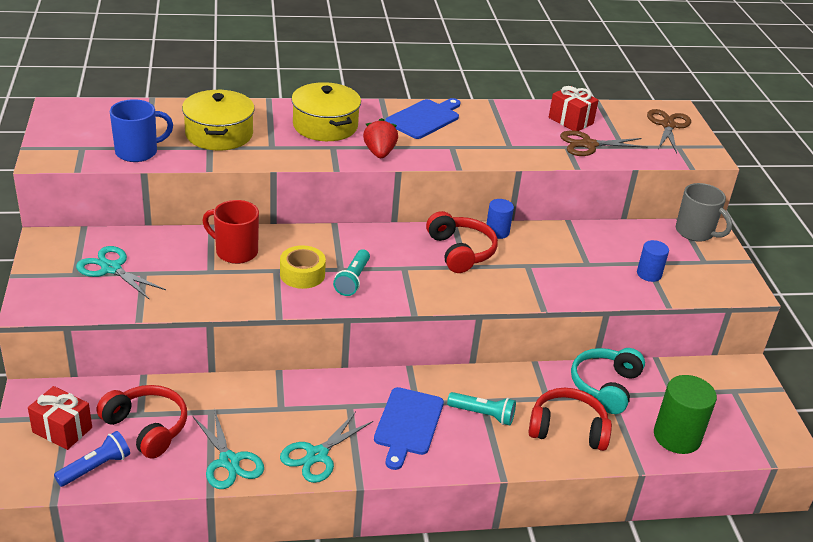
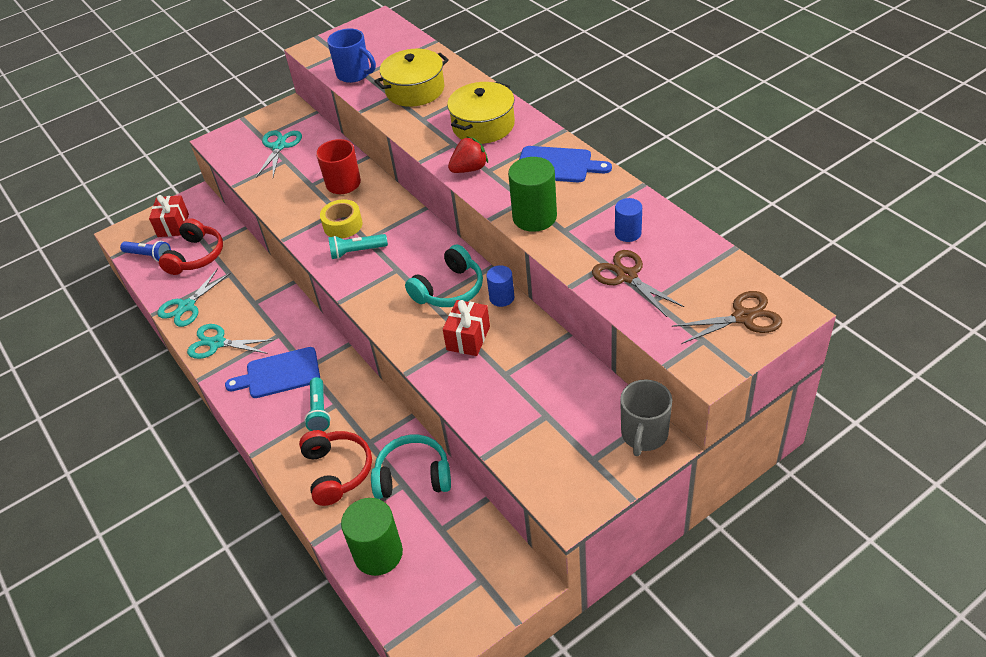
camera: 70 degrees right, 10 degrees up
red headphones [426,211,498,273] -> turquoise headphones [405,244,483,307]
red gift [549,86,599,131] -> red gift moved to [443,300,490,356]
blue cylinder [637,240,669,282] -> blue cylinder moved to [615,198,642,242]
none -> green cylinder [508,157,557,232]

